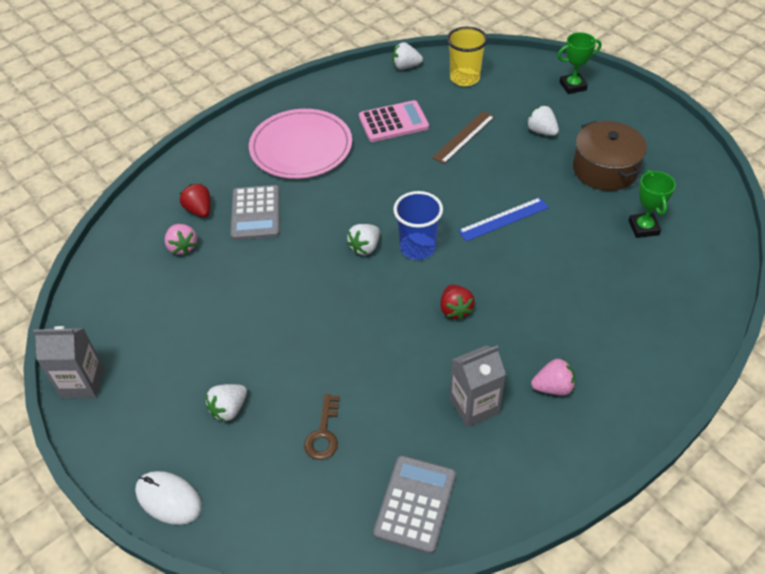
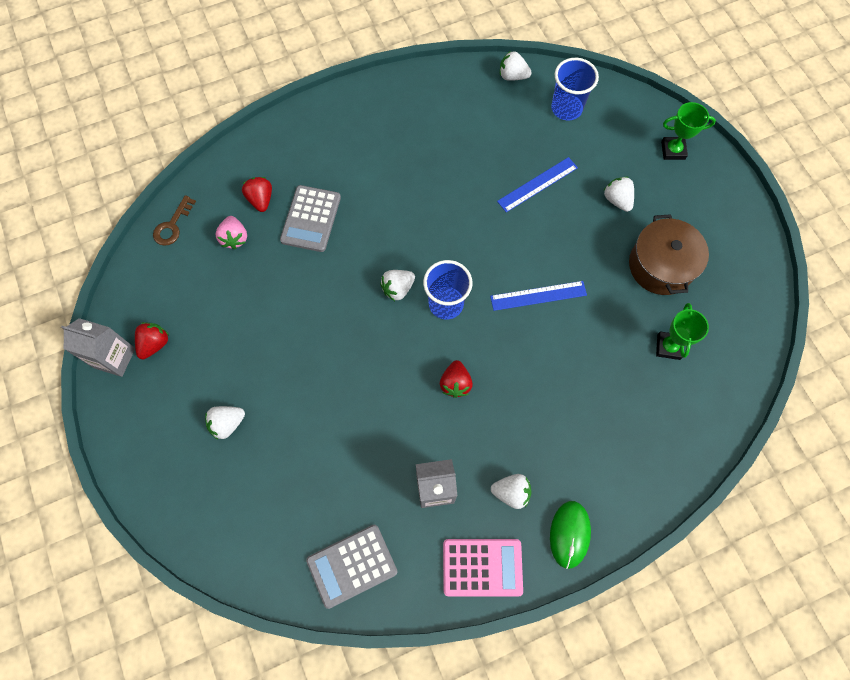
camera: 15 degrees right, 20 degrees up
white mouse [135,471,202,525] -> none
pink plate [249,109,352,179] -> none
brown key [304,394,340,460] -> brown key moved to [153,195,196,246]
pink calculator [359,100,429,142] -> pink calculator moved to [443,539,523,597]
grey calculator [373,456,456,554] -> grey calculator turned 150 degrees counterclockwise [306,525,398,609]
brown ruler [432,111,495,164] -> blue ruler [497,157,578,213]
yellow cup [447,27,488,86] -> blue cup [551,58,599,120]
pink strawberry [531,358,575,396] -> white strawberry [491,474,531,509]
none -> red strawberry [135,322,169,359]
none -> green mouse [550,501,591,569]

